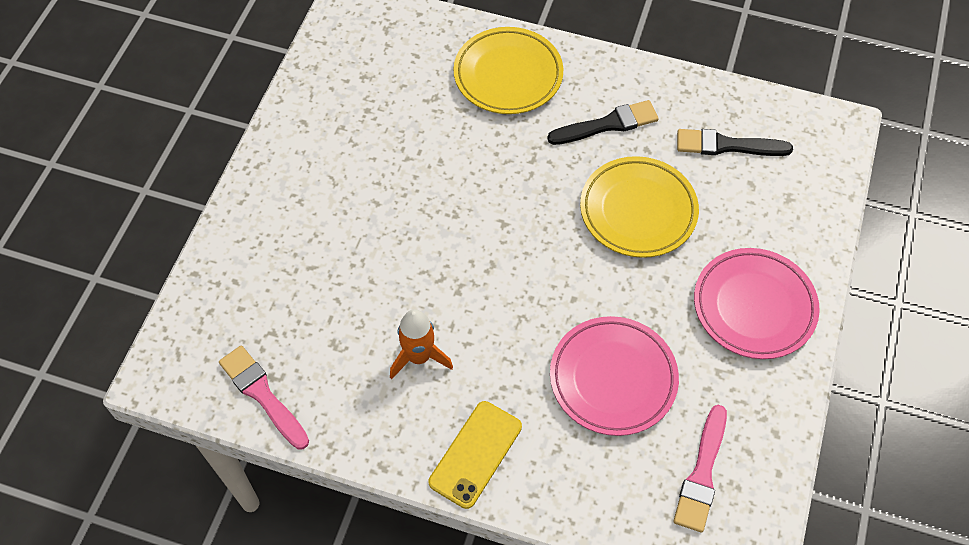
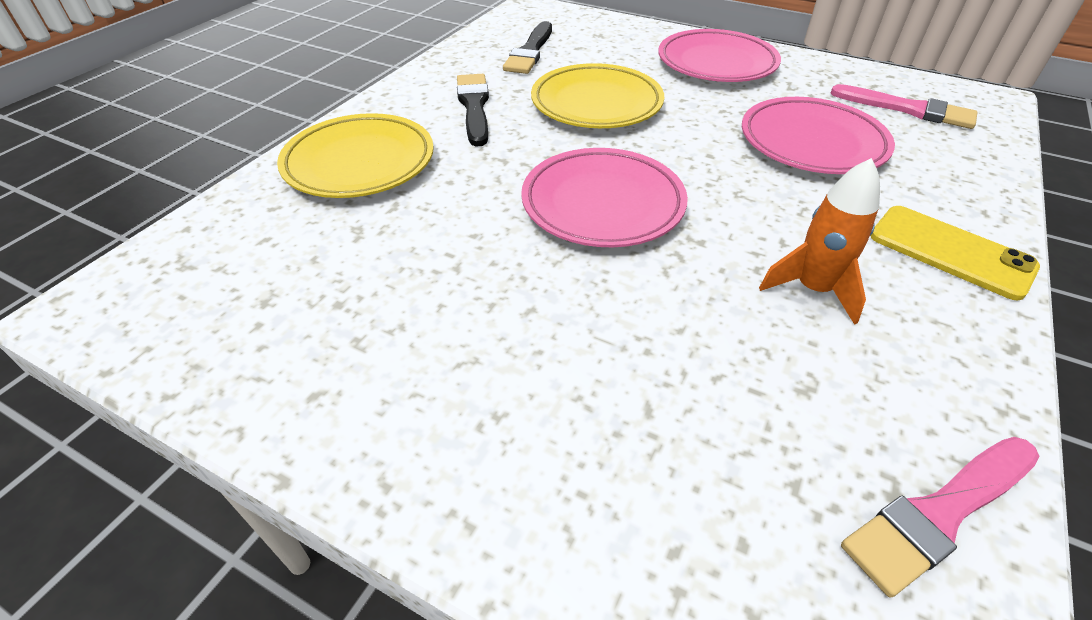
camera: 80 degrees left, 15 degrees down
none -> pink plate [521,148,688,247]

